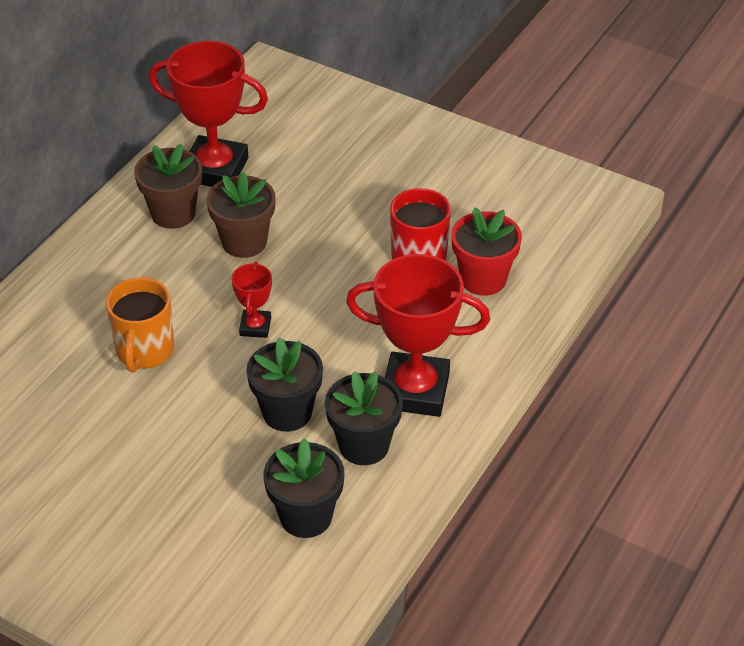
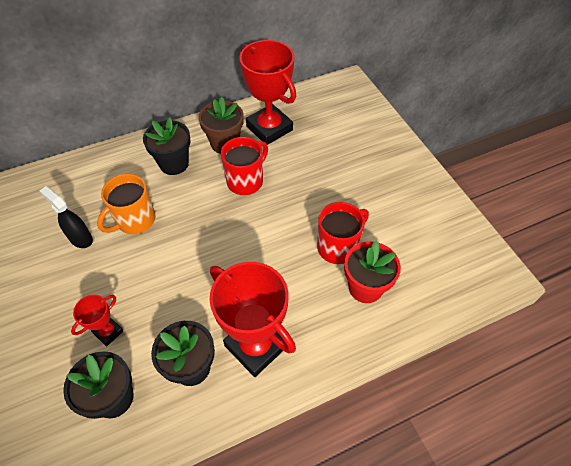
camera: 35 degrees right, 10 degrees up
brown flower pot [206,172,276,258] -> red mug [221,137,268,195]
red trophy [231,262,272,338] -> red trophy moved to [71,295,124,347]
black flower pot [246,338,323,432] -> black flower pot moved to [143,117,191,175]
none -> black spray bottle [39,186,93,248]

